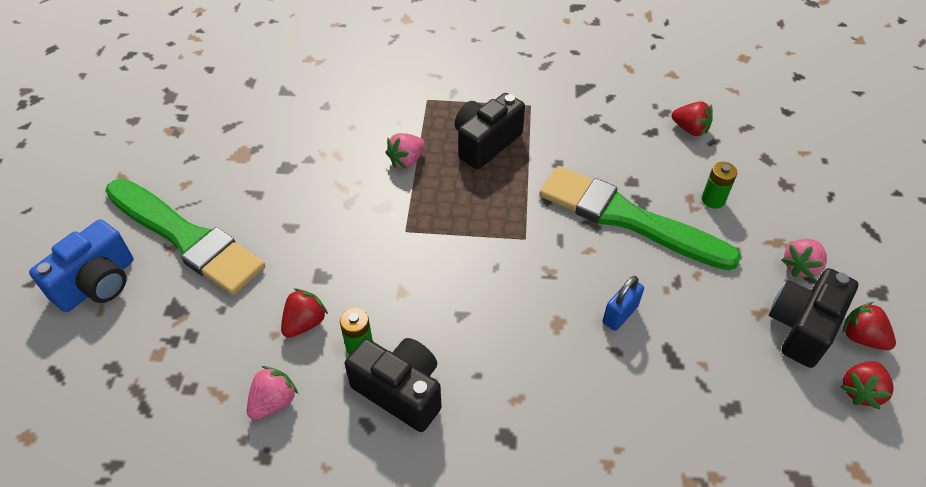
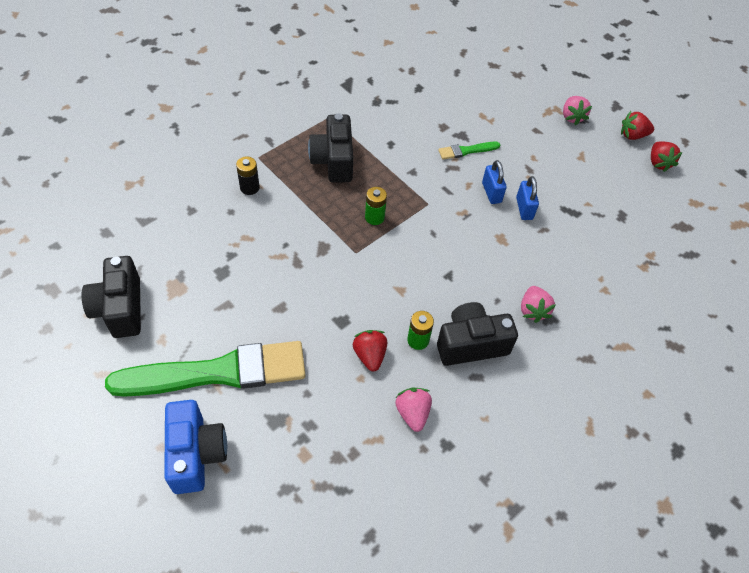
camera: 50 degrees left, 5 degrees up
pink strawberry [385,133,425,169] -> pink strawberry moved to [521,286,555,323]
green brush [539,166,741,271] -> green brush [438,142,500,160], size x0.41
red strawberry [671,101,713,136] -> none
green battery [702,162,737,209] -> green battery moved to [365,187,387,225]
black camera [769,268,858,368] -> black camera moved to [82,256,141,338]
none -> black battery [236,156,260,195]
none -> blue padlock [482,160,507,204]

